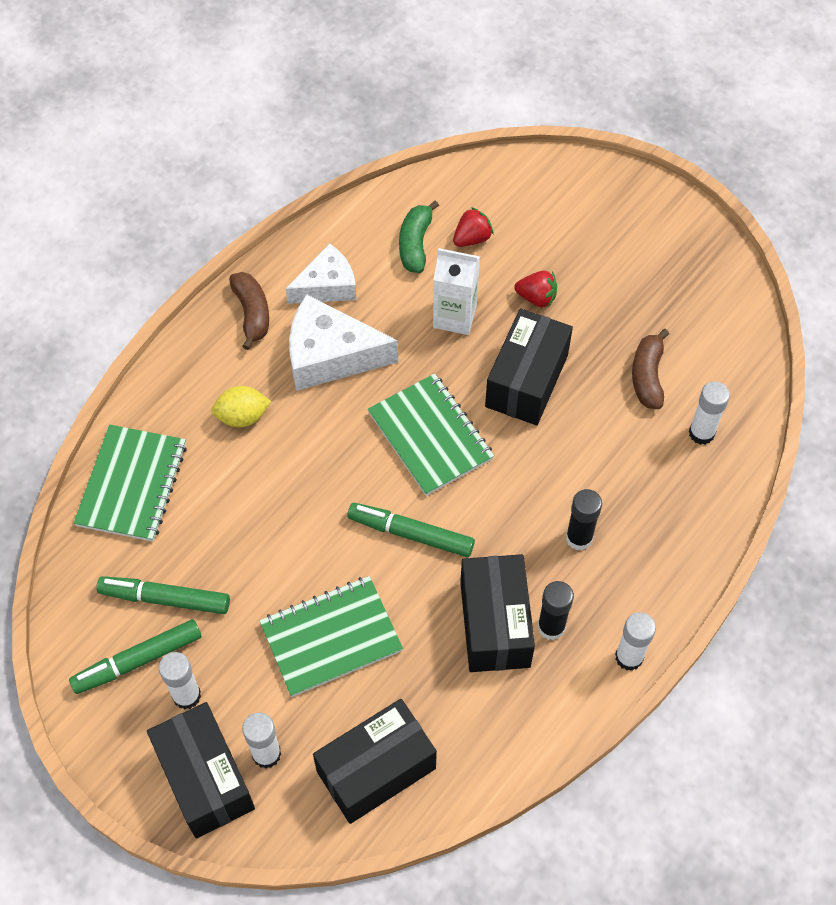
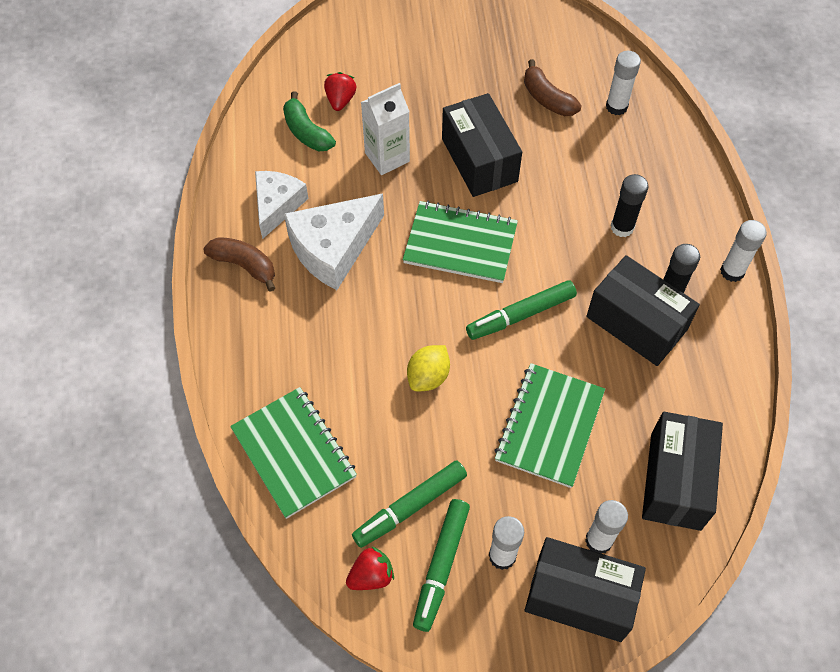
camera: 45 degrees left, 0 degrees up
yellow lemon [211,386,271,427] -> yellow lemon moved to [407,345,450,391]
red strawberry [514,270,557,308] -> red strawberry moved to [346,546,394,590]

